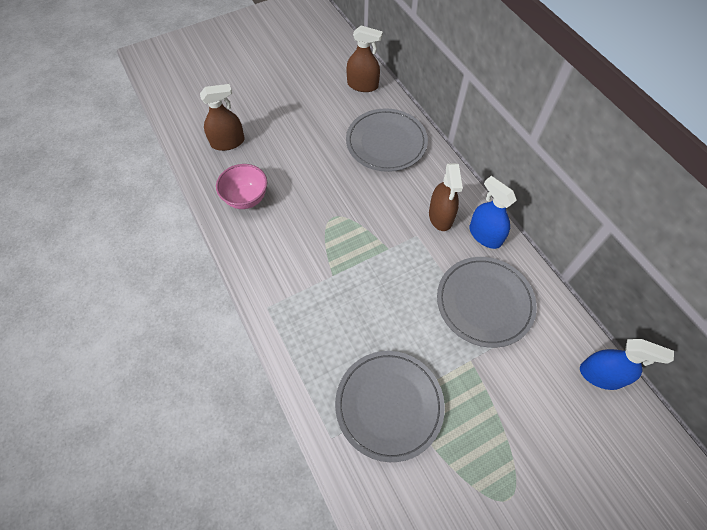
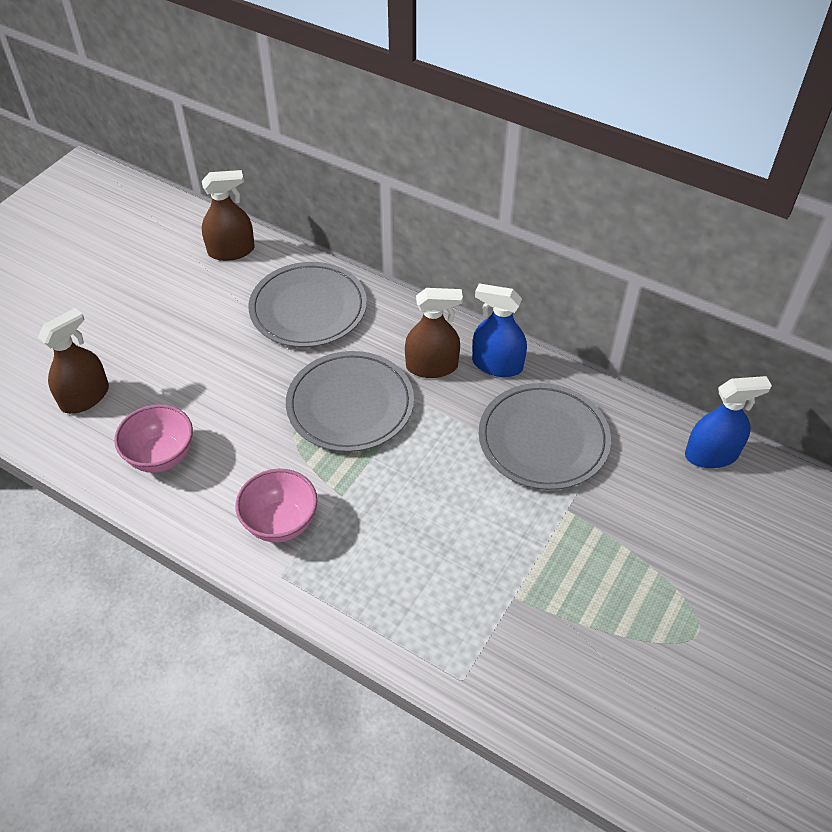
camera: 30 degrees left, 10 degrees down
grey plate [335,351,445,462] -> grey plate moved to [286,351,414,452]
brown spray bottle [429,163,463,231] -> brown spray bottle turned 60 degrees counterclockwise [405,288,463,378]
none -> pink bowl [235,469,317,543]

